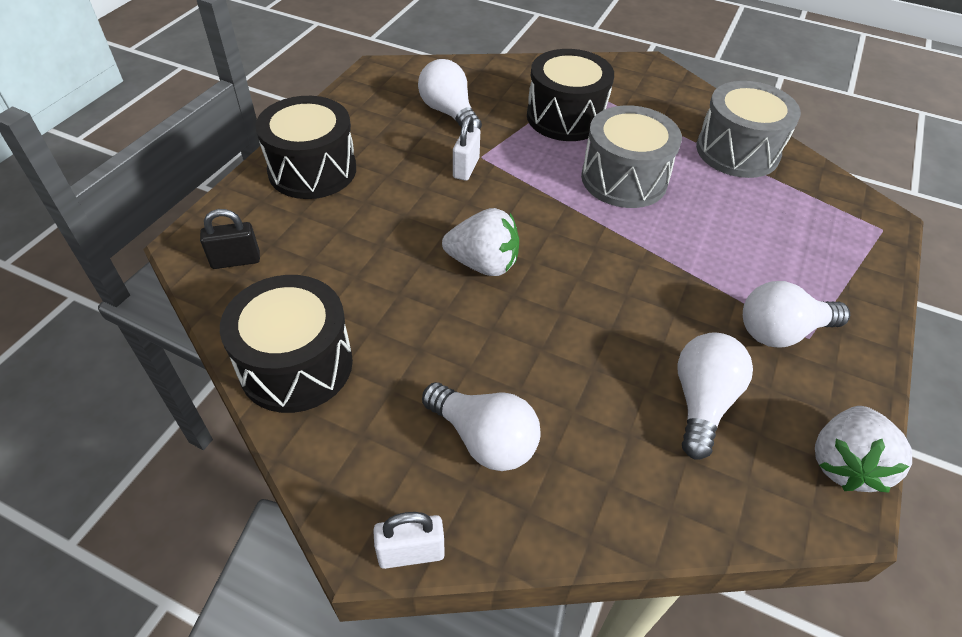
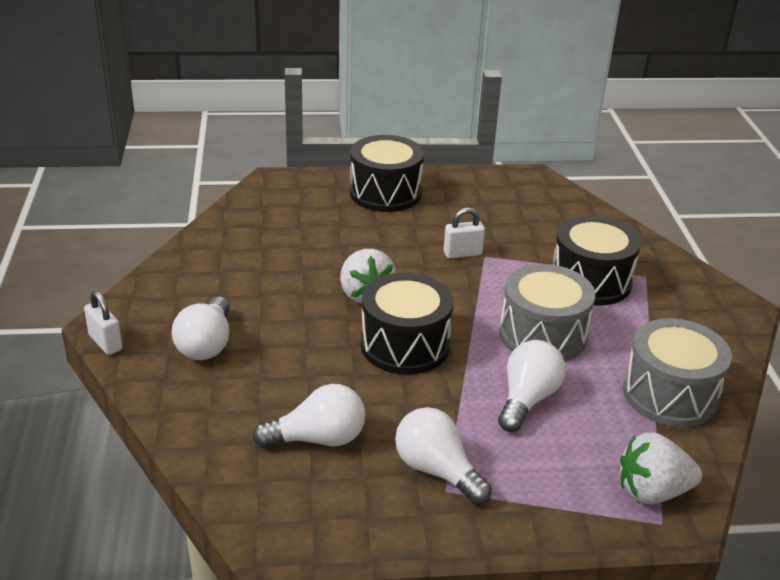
camera: 60 degrees right, 15 degrees down
black padlock [200,209,260,269] -> none
black drum [220,275,353,413] -> black drum moved to [361,273,453,375]
white light bulb [418,59,482,129] -> white light bulb moved to [498,340,566,432]
white strawberry [815,406,912,493] -> white strawberry moved to [620,432,702,504]

